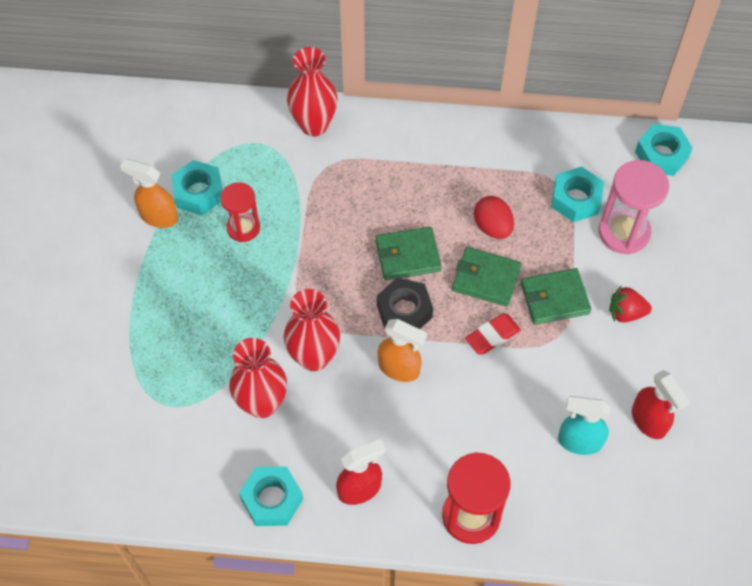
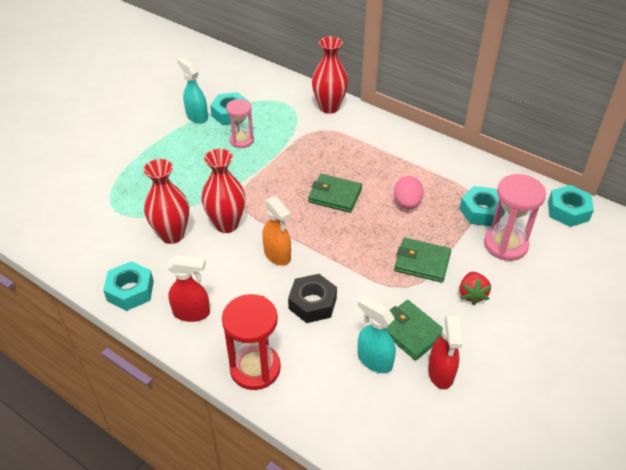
camera: 30 degrees right, 15 degrees down
orange spray bottle [120,159,178,228] -> turquoise spray bottle [177,57,208,124]
red hourglass [220,182,260,242] -> pink hourglass [226,99,254,148]
black nut [377,278,433,329] -> black nut moved to [288,274,337,323]
green wallet [452,247,521,306] -> green wallet moved to [386,300,443,361]
red eraser [465,313,521,355] -> none
red egg [474,196,514,239] -> pink egg [394,176,424,209]
red strawberry [609,285,652,322] -> red strawberry turned 120 degrees counterclockwise [460,272,492,305]

